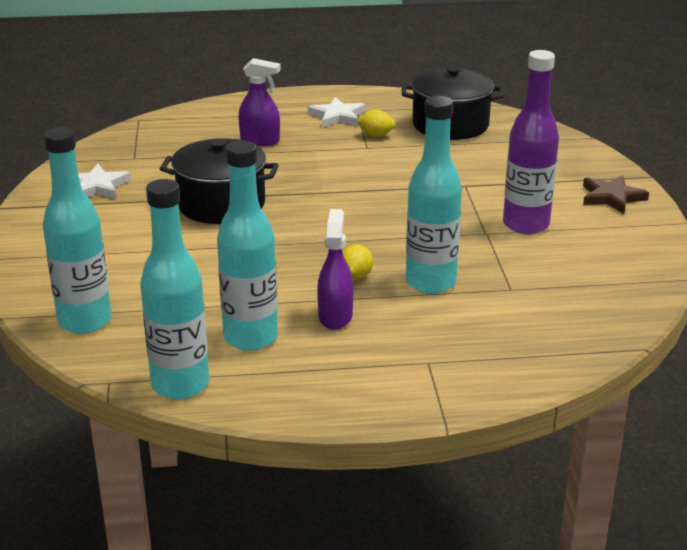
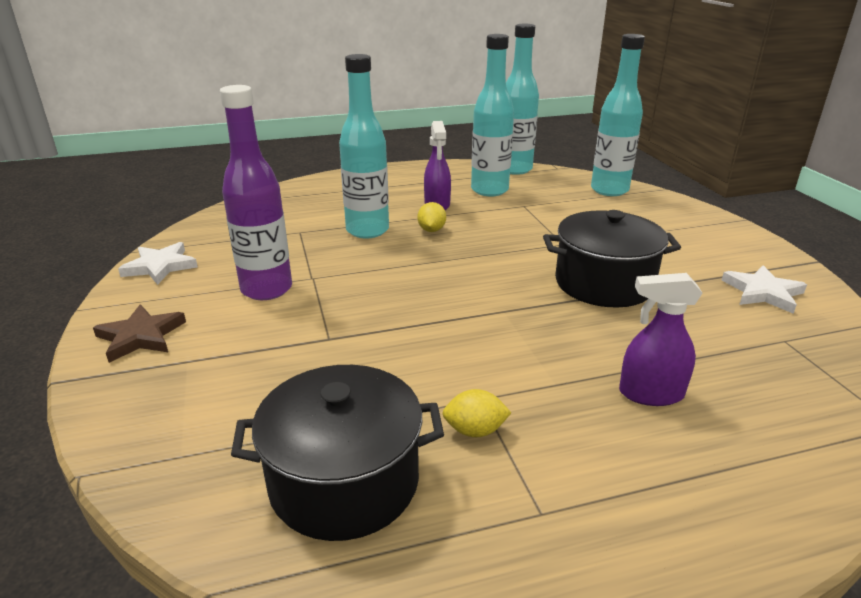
camera: 170 degrees right, 0 degrees up
white star [308,97,366,127] -> white star moved to [118,242,198,285]

